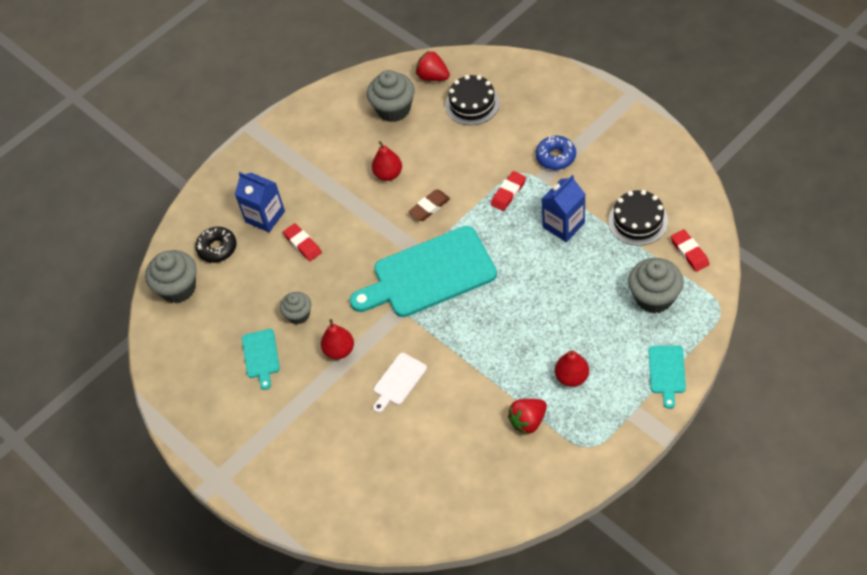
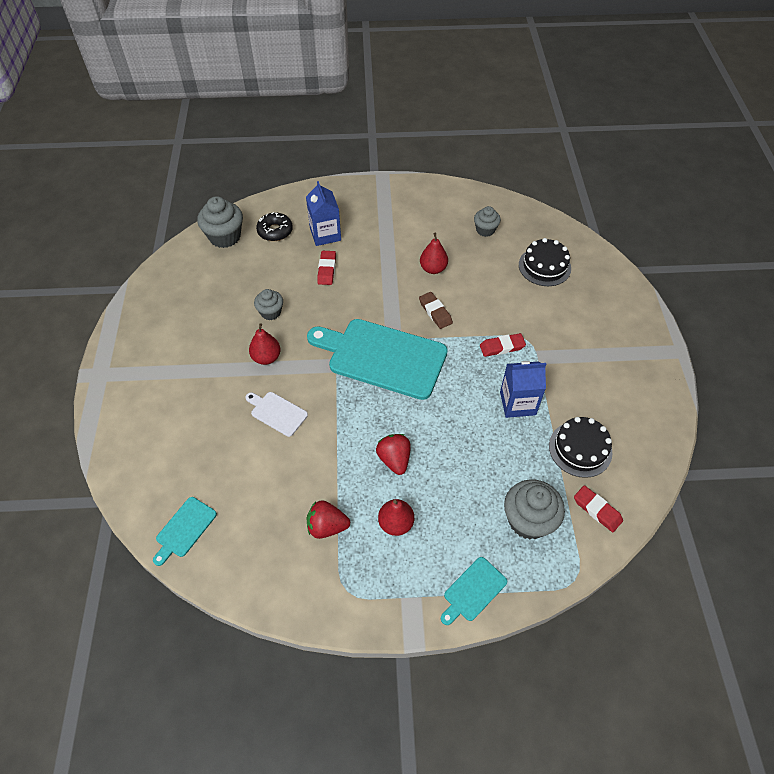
camera: 35 degrees right, 0 degrees up
turquoise cutting board [242,329,280,390] -> turquoise cutting board moved to [153,497,217,566]
grey cupcake [367,70,415,122] -> grey cupcake [474,206,501,237], size x0.60
white cutting board [373,353,427,413] -> white cutting board turned 45 degrees clockwise [245,392,308,437]
brown eraser [408,189,450,221] -> brown eraser turned 60 degrees clockwise [419,292,453,329]
red strawberry [416,51,450,81] -> red strawberry moved to [376,434,411,475]
blue donut [536,136,576,170] -> none
red eraser [671,229,709,272] -> red eraser turned 60 degrees counterclockwise [574,485,623,532]

